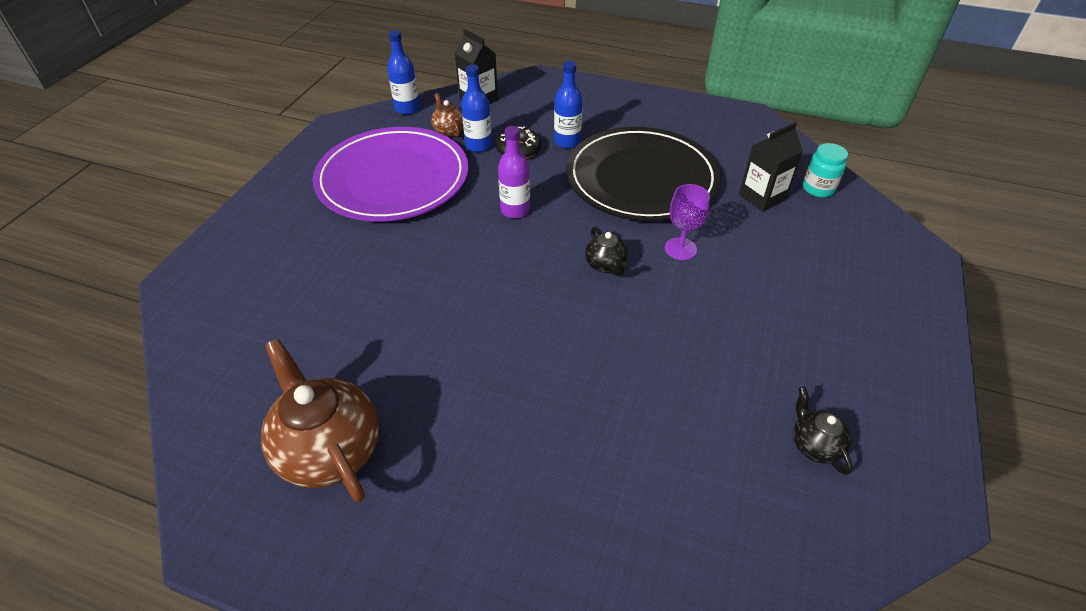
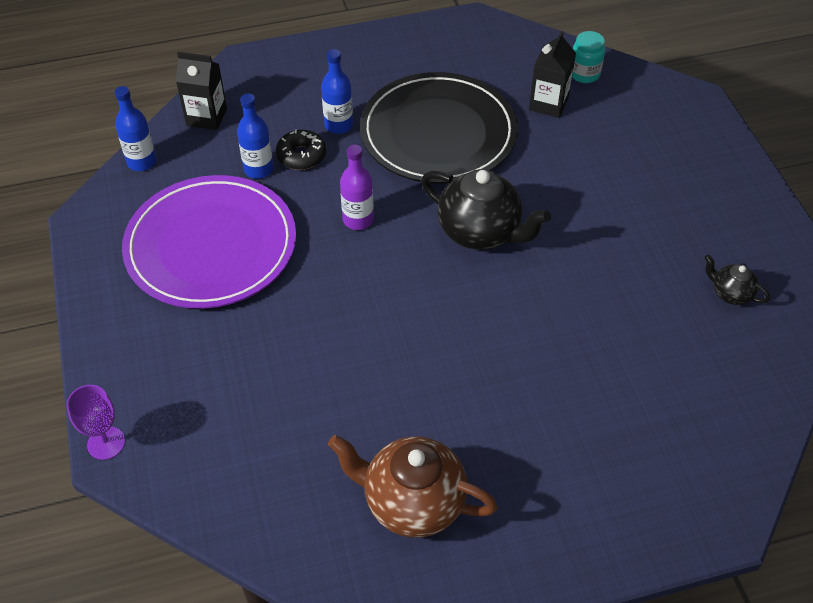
camera: 35 degrees left, 5 degrees up
brown teapot [431,93,463,137] -> none
black teapot [585,227,628,276] -> black teapot [421,169,551,250], size x2.02
purple goblet [665,184,710,260] -> purple goblet moved to [67,385,125,460]

